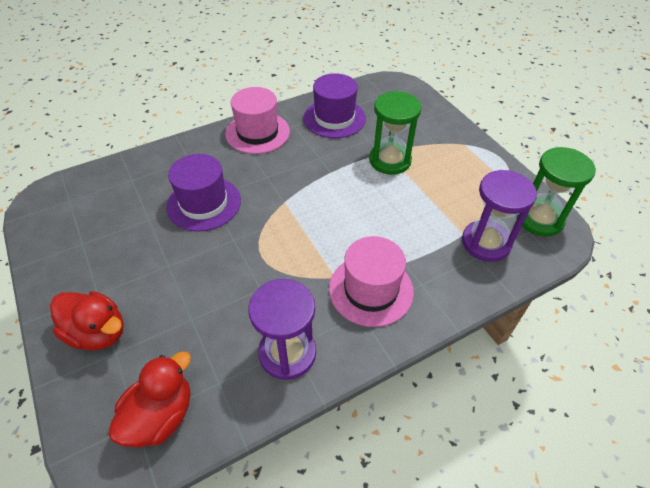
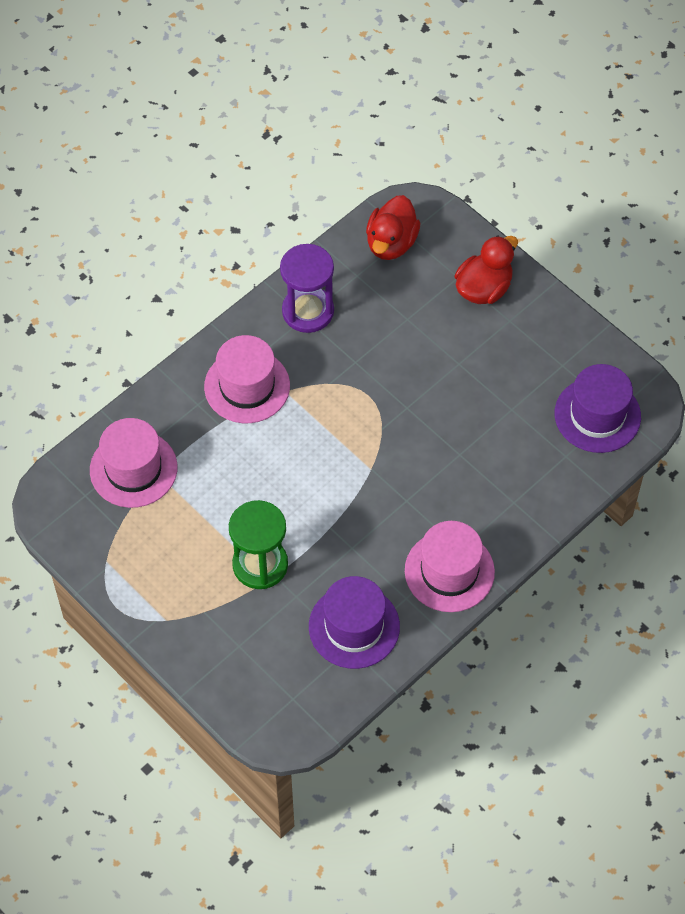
camera: 165 degrees right, 10 degrees up
red duck [50,291,124,351] -> red duck turned 120 degrees clockwise [455,235,518,304]
purple hat [166,154,241,232] -> purple hat moved to [555,364,641,453]
purple hourglass [462,170,537,262] -> pink hat [90,418,177,508]
green hourglass [517,147,596,236] -> none

